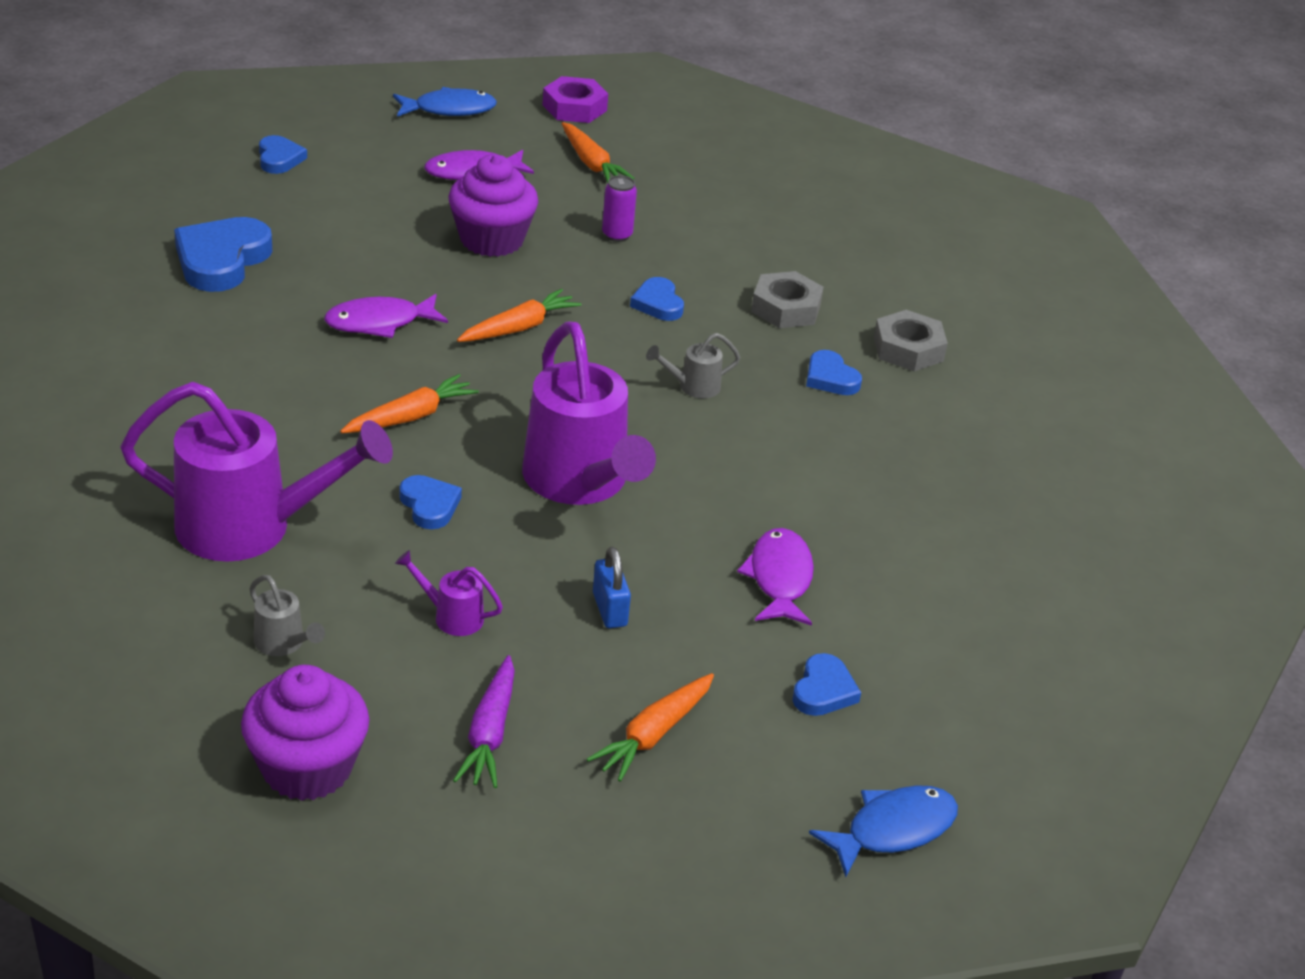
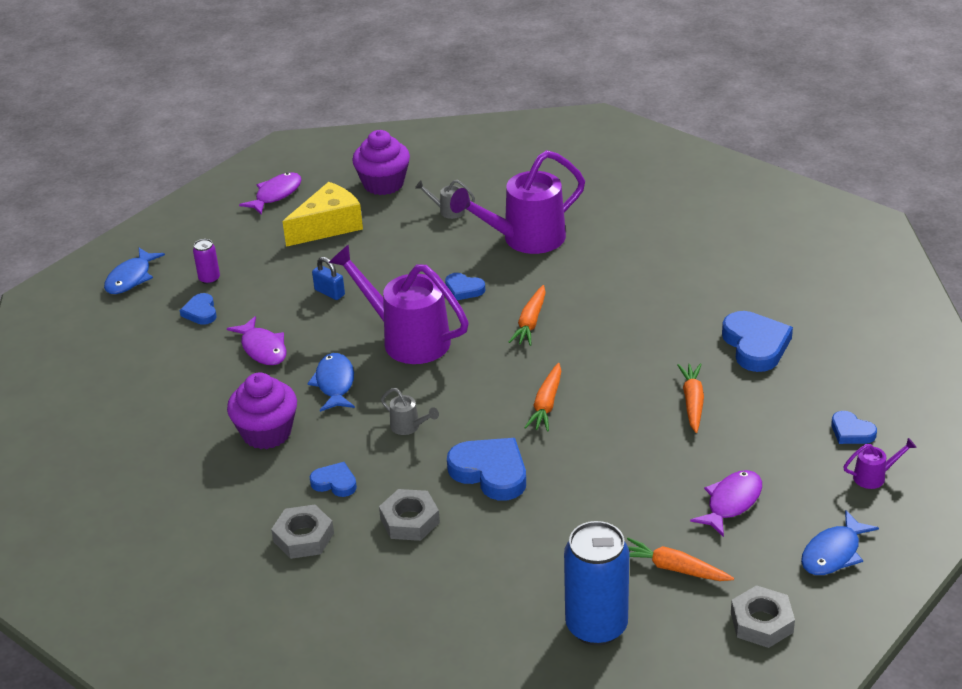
camera: 150 degrees right, 0 degrees up
purple fish [324,294,448,338] -> purple fish moved to [239,172,302,215]
purple watering can [395,550,503,636] -> purple watering can moved to [843,438,917,489]
purple cupcake [448,154,538,257] -> purple cupcake moved to [227,372,297,449]
purple carrot [453,655,515,788] -> yellow cheese [282,182,363,247]
purple nut [543,76,608,123] -> grey nut [731,585,795,648]
orange carrot [587,673,714,782] -> orange carrot moved to [677,363,704,433]
purple can [602,175,637,242] -> purple can moved to [193,239,220,284]
blue heart [630,277,684,321] -> blue heart [447,438,526,501], size x1.80
grey watering can [646,333,741,399] -> grey watering can turned 90 degrees clockwise [381,388,439,435]
none -> blue fish [307,353,355,412]
none -> blue can [564,521,629,646]

